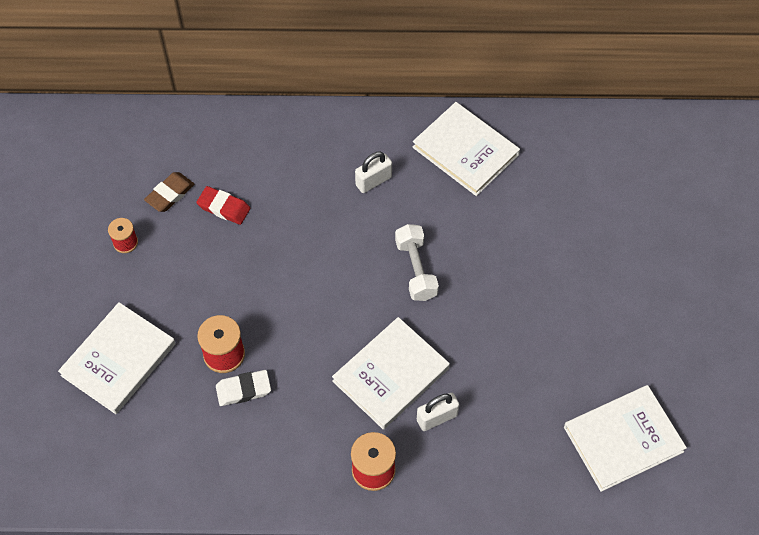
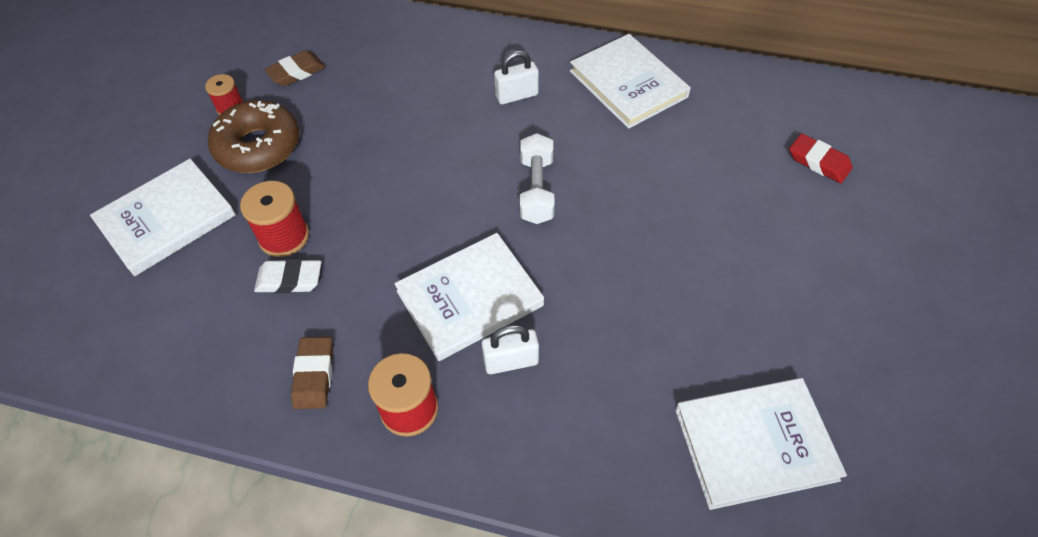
camera: 15 degrees right, 5 degrees down
red eraser [197,186,250,225] -> red eraser moved to [789,133,853,183]
none -> brown donut [208,100,299,173]
none -> brown eraser [291,337,333,409]

